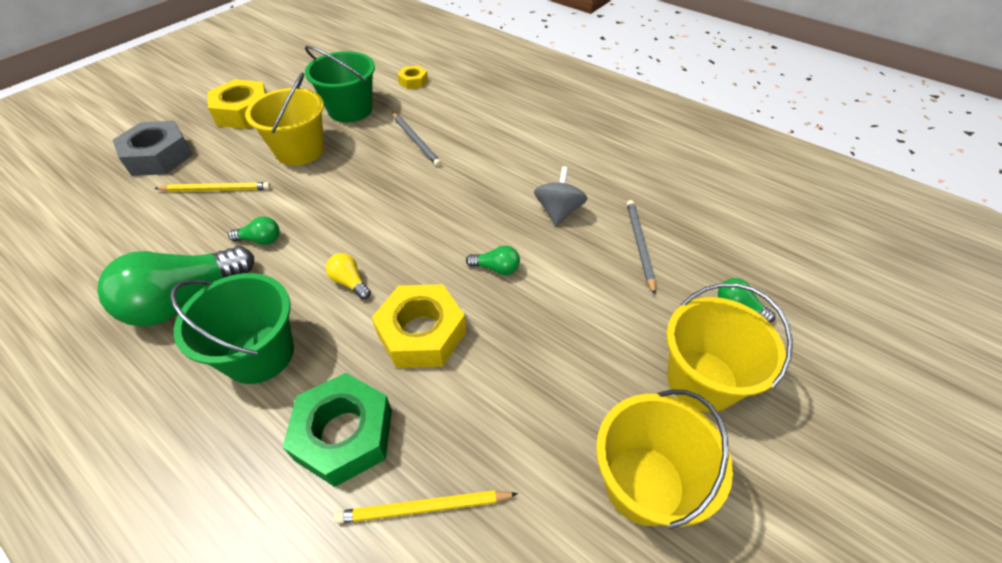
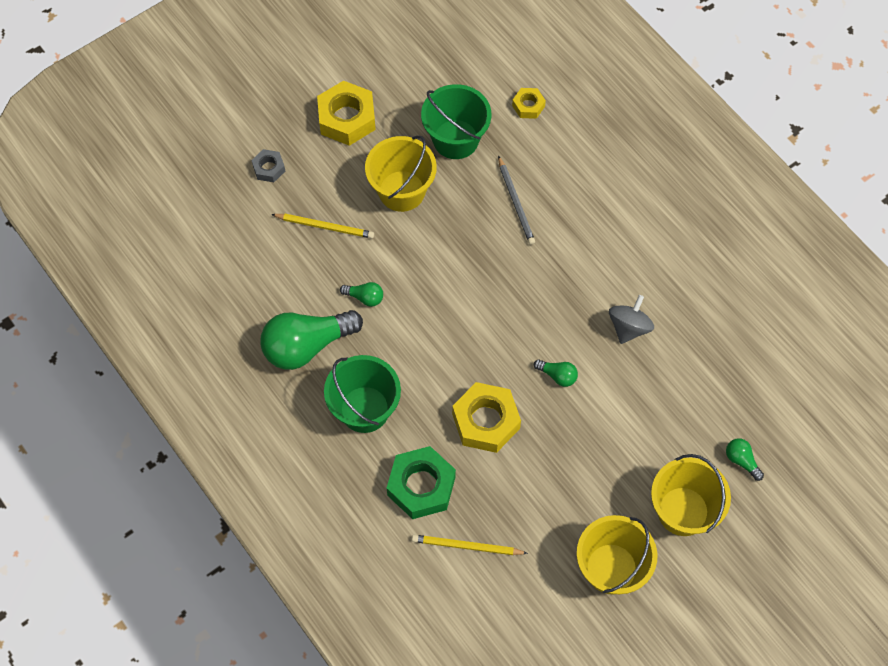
camera: 15 degrees right, 15 degrees up
grey nut [113,121,193,176] -> grey nut [252,149,285,182], size x0.52
yellow light bulb [326,253,371,299] -> none
grey pencil [627,200,656,295] -> none

